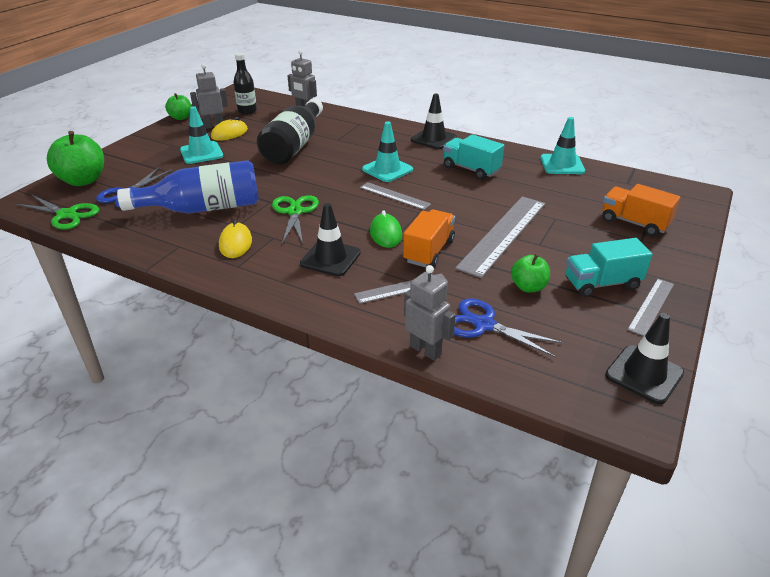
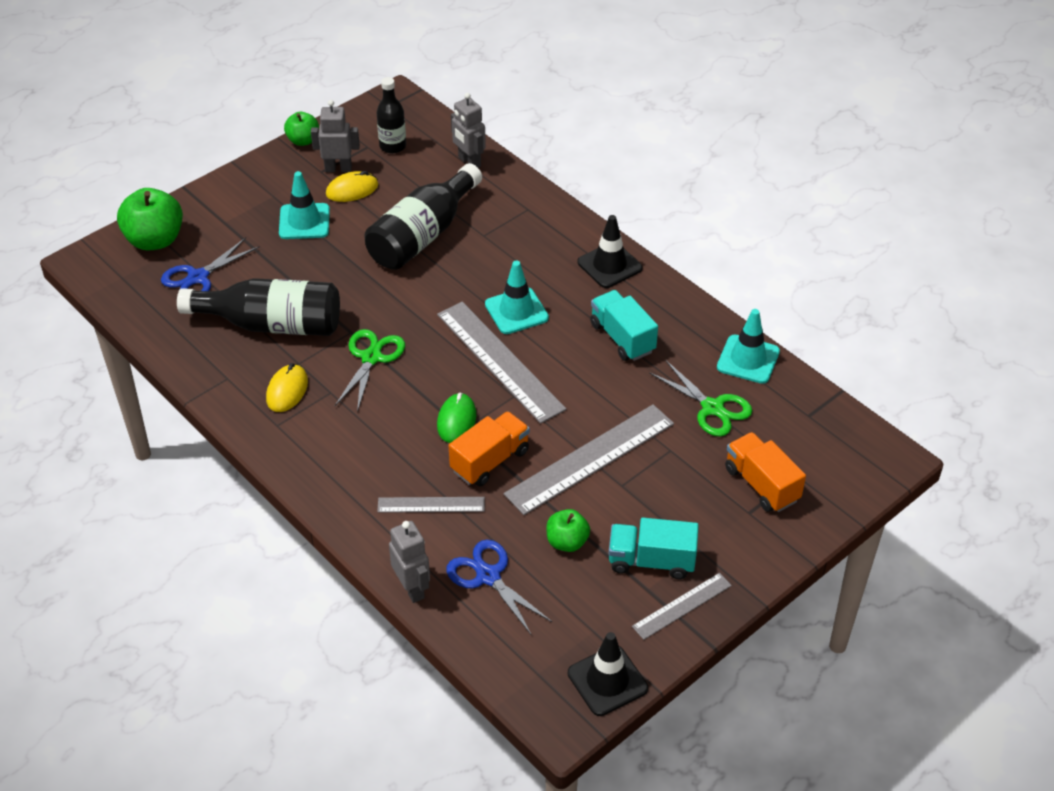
camera: 20 degrees right, 10 degrees up
green scissors [16,195,99,230] -> green scissors moved to [649,360,752,437]
blue bottle [117,160,259,214] -> black bottle [177,278,340,336]
black traffic cone [300,203,361,276] -> none
grey ruler [360,182,431,210] -> grey ruler [437,302,566,424], size x1.85

